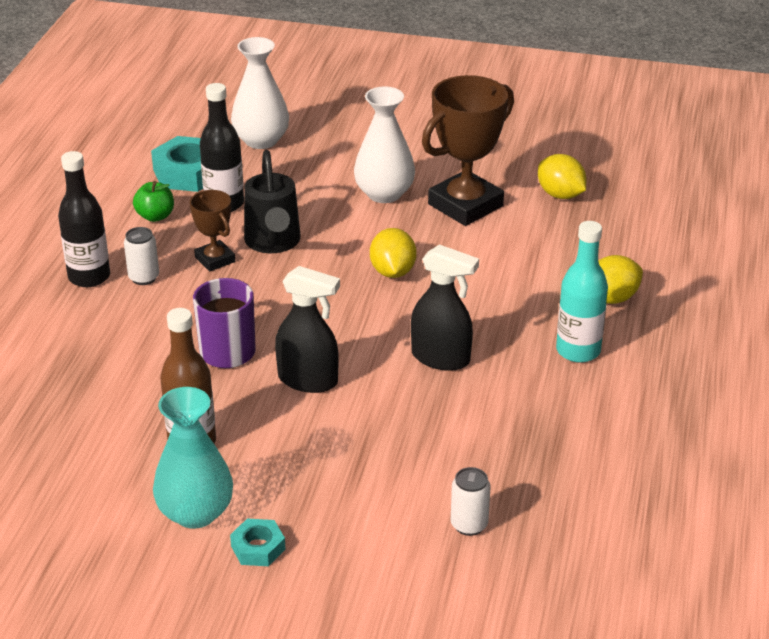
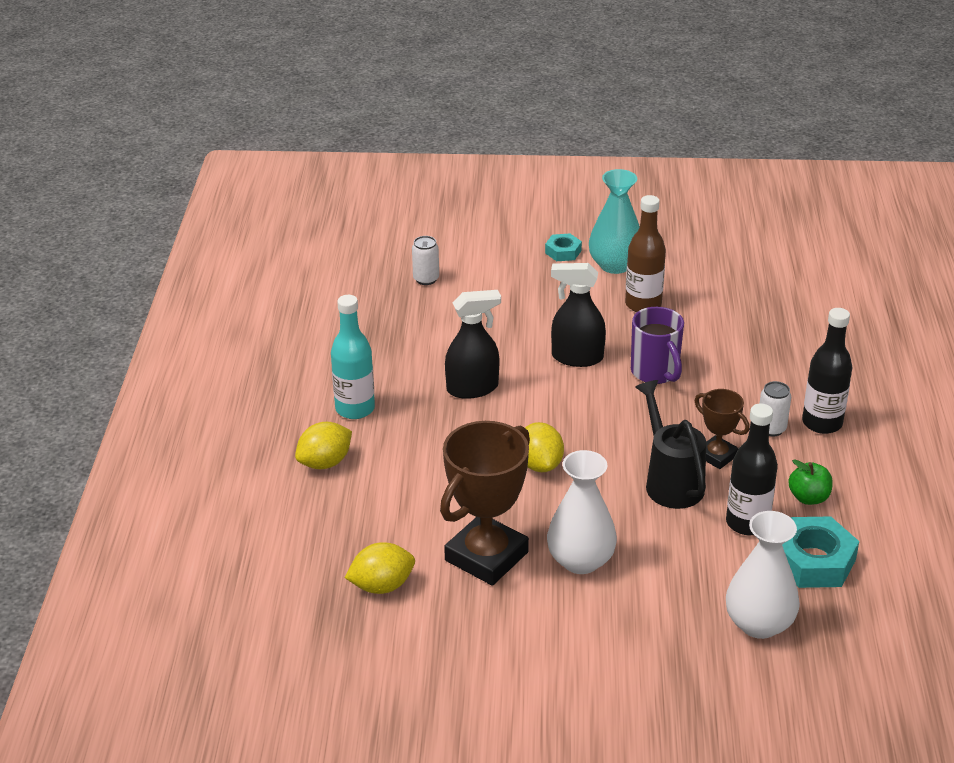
camera: 170 degrees right, 0 degrees up
black spray bottle [411,244,479,371] -> black spray bottle turned 150 degrees clockwise [445,290,501,399]
yellow lemon [538,154,586,199] -> yellow lemon turned 60 degrees counterclockwise [345,542,415,594]

